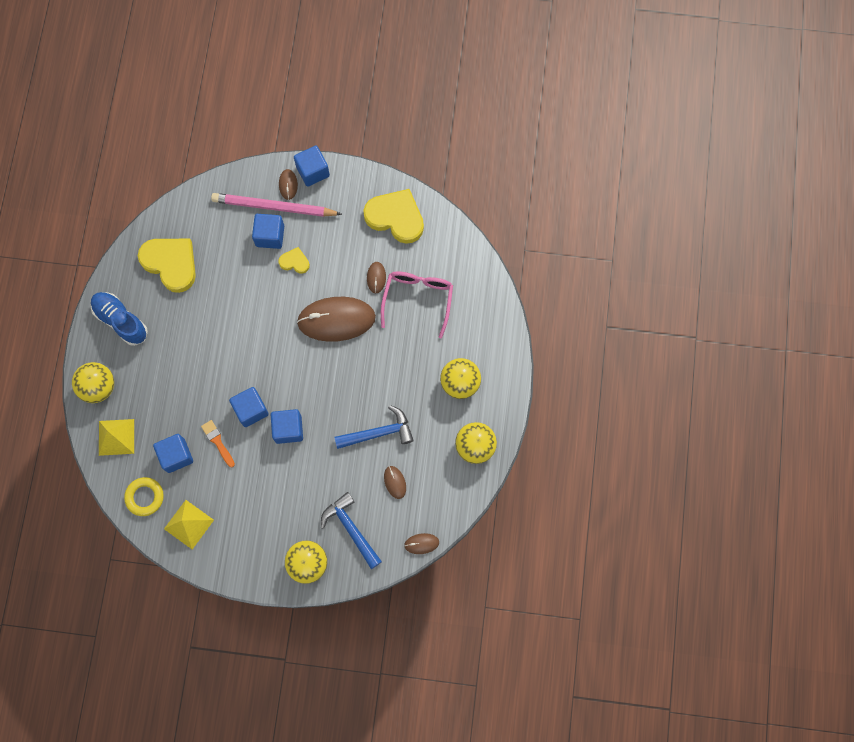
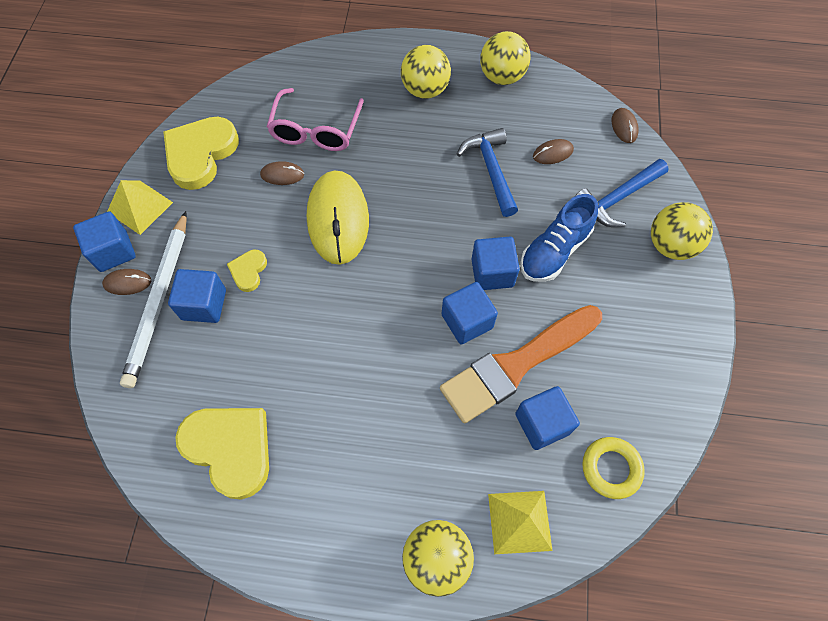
camera: 90 degrees left, 10 degrees down
blue shoe [91,292,148,346] -> blue shoe moved to [520,194,598,282]
yellow heart [138,239,196,293] -> yellow heart turned 90 degrees clockwise [175,408,269,500]
yellow pyramid [164,500,214,549] -> yellow pyramid moved to [107,180,173,235]
orange brush [201,420,235,467] -> orange brush [440,305,602,423], size x2.39
pink pencil [211,193,342,217] -> white pencil [120,211,187,388]
brown mouse [297,297,376,342] -> yellow mouse [307,171,369,265]
pink glasses [381,271,453,338] -> pink glasses turned 90 degrees counterclockwise [267,88,364,151]

